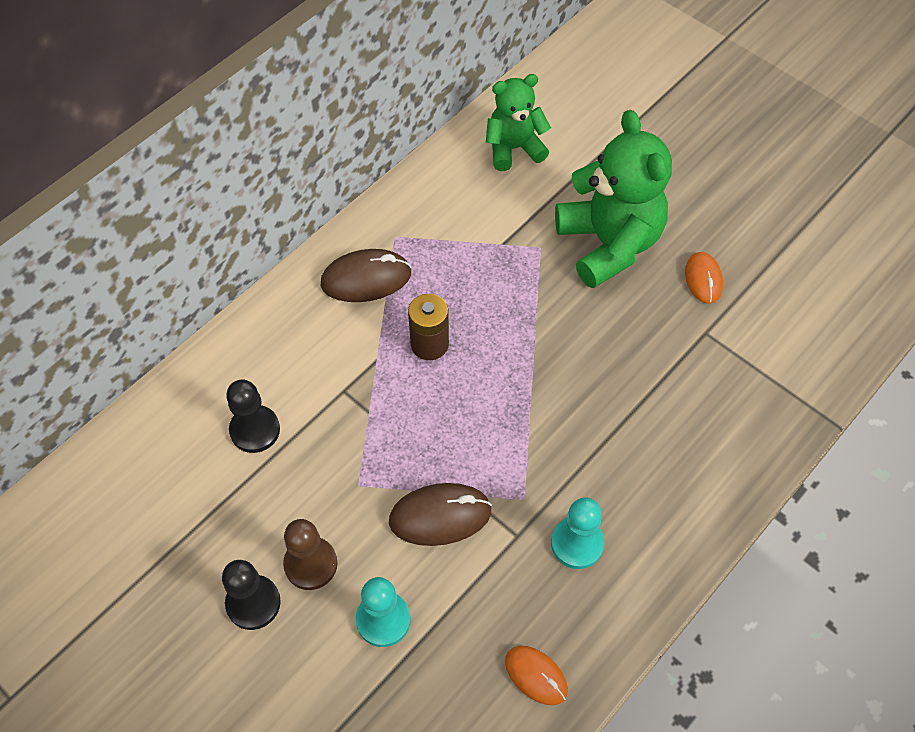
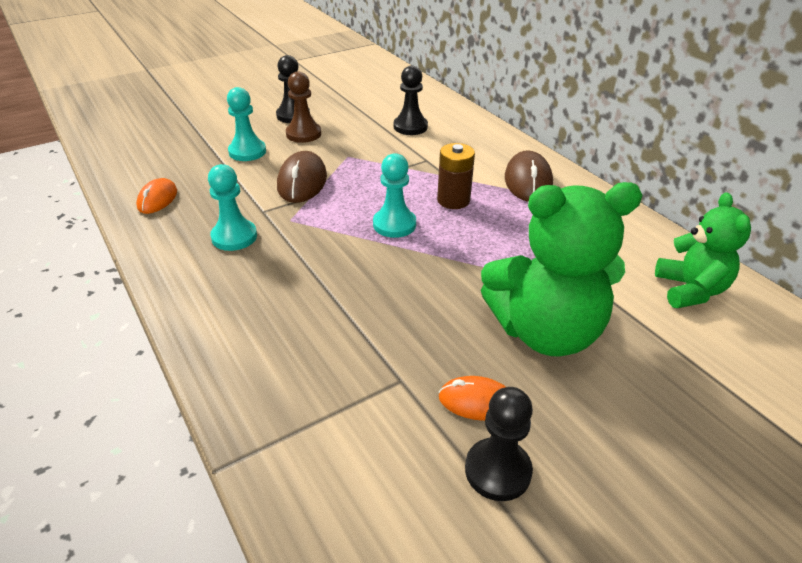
camera: 105 degrees right, 20 degrees down
orange mouse [505,646,568,705] -> orange mouse turned 45 degrees counterclockwise [136,178,177,214]
none -> turquoise pawn [373,153,416,238]
none -> black pawn [465,387,533,501]

